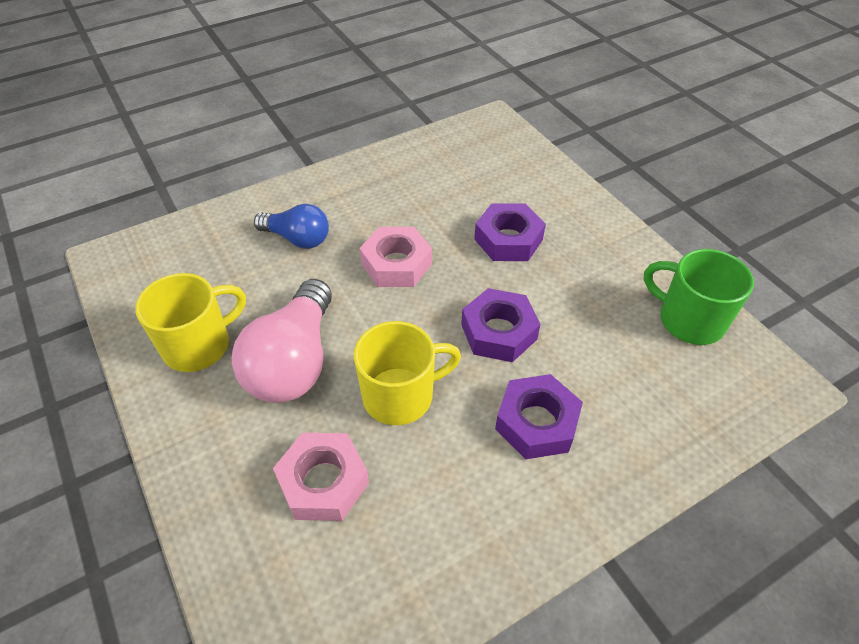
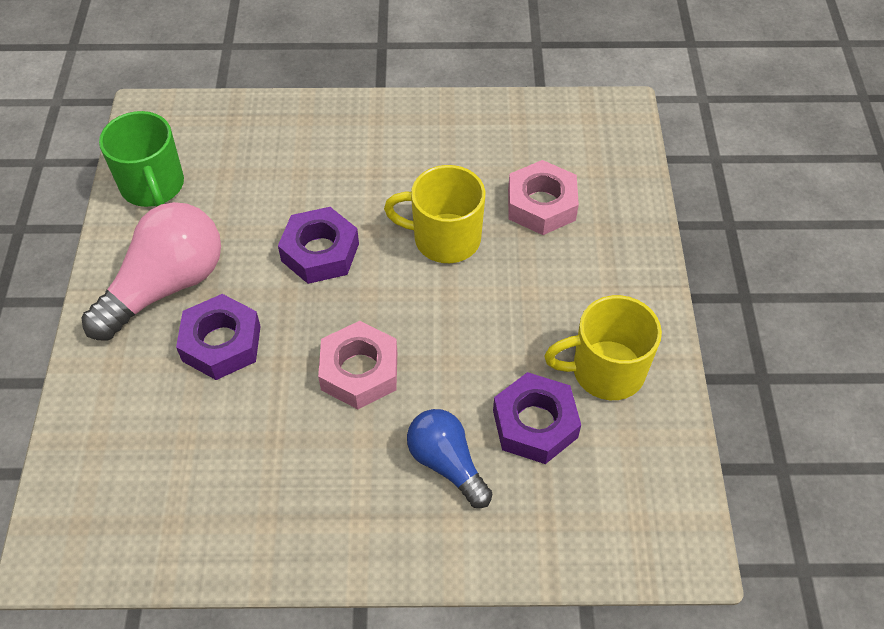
camera: 150 degrees left, 5 degrees up
pink light bulb [232,279,332,403] -> pink light bulb moved to [81,202,221,341]
purple nut [495,374,583,459] -> purple nut moved to [493,372,581,464]

